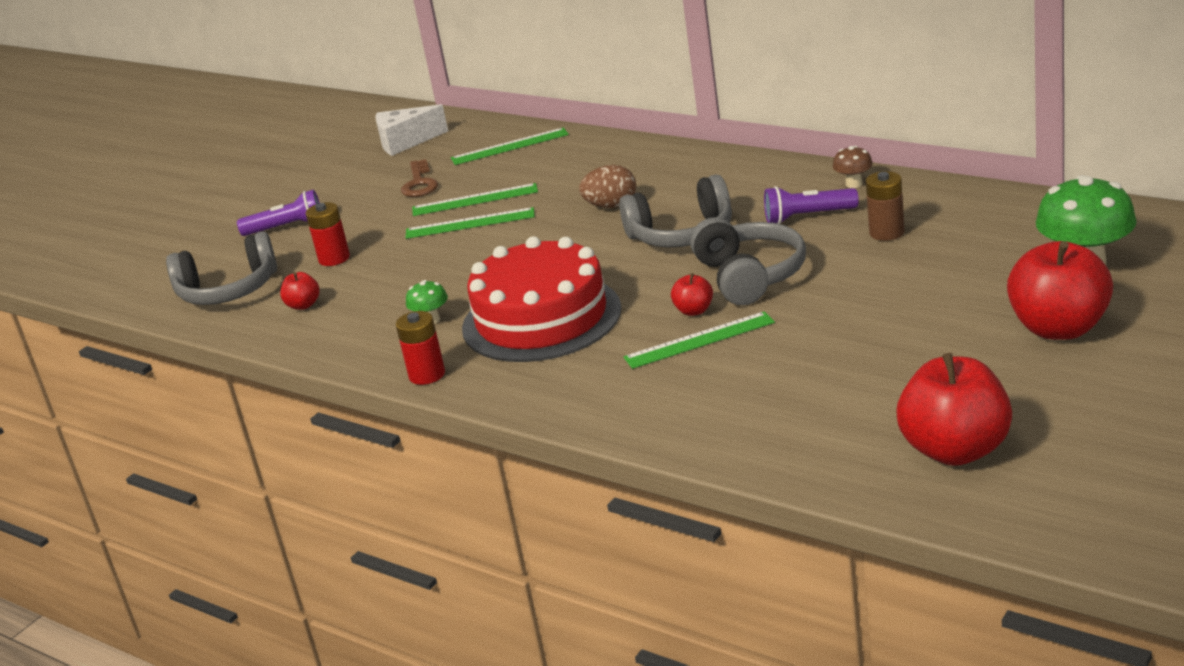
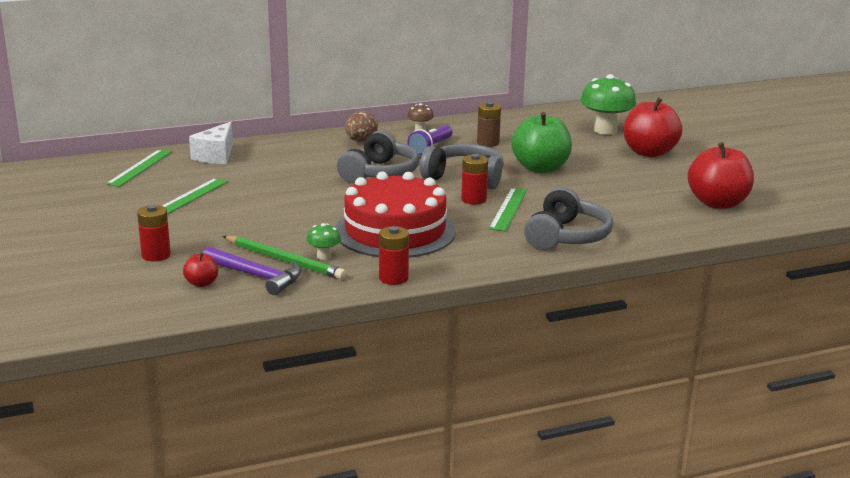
camera: 60 degrees left, 5 degrees down
grey headphones [166,231,277,305] -> grey headphones moved to [524,187,613,250]
purple flashlight [237,189,320,236] -> none
white cheese [376,104,448,156] -> white cheese moved to [189,122,233,164]
brown key [401,159,438,197] -> none
green ruler [406,207,535,239] -> none
brown egg [579,165,636,208] -> brown egg moved to [345,111,378,142]
red apple [671,273,713,316] -> red battery [461,154,488,205]
none -> purple hammer [203,246,302,295]
none -> green pencil [223,236,346,280]
none -> green apple [511,112,572,173]

